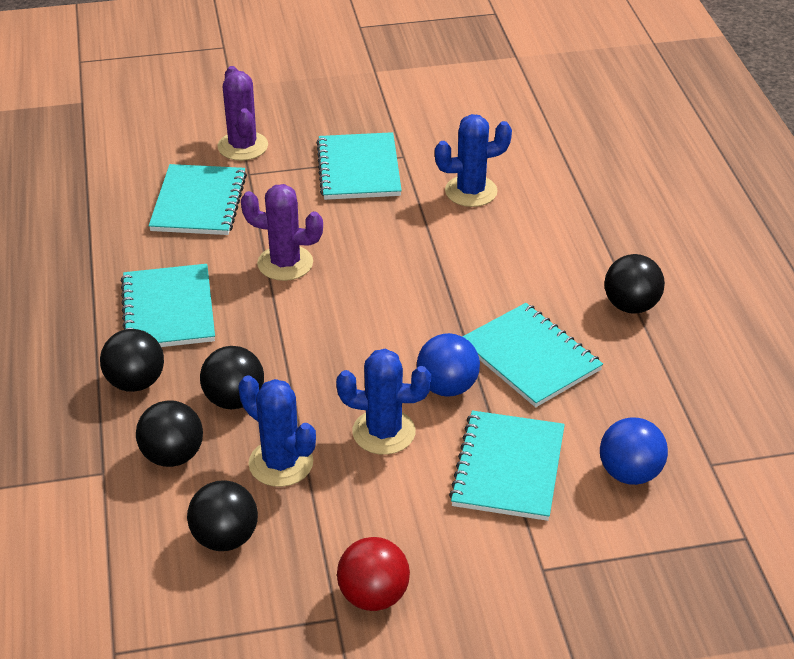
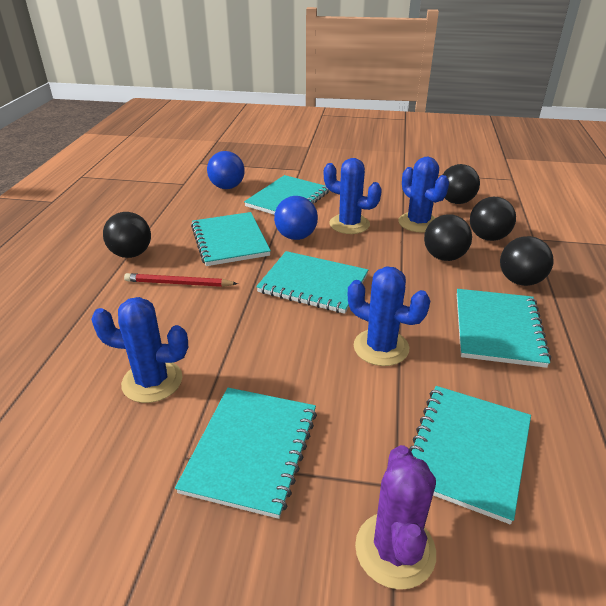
camera: 160 degrees left, 5 degrees down
purple cactus [241,184,323,281] -> blue cactus [348,267,430,366]
red ball [337,537,410,611] -> none
none -> red pencil [124,273,238,287]
none -> turquoise notebook [256,251,368,314]

